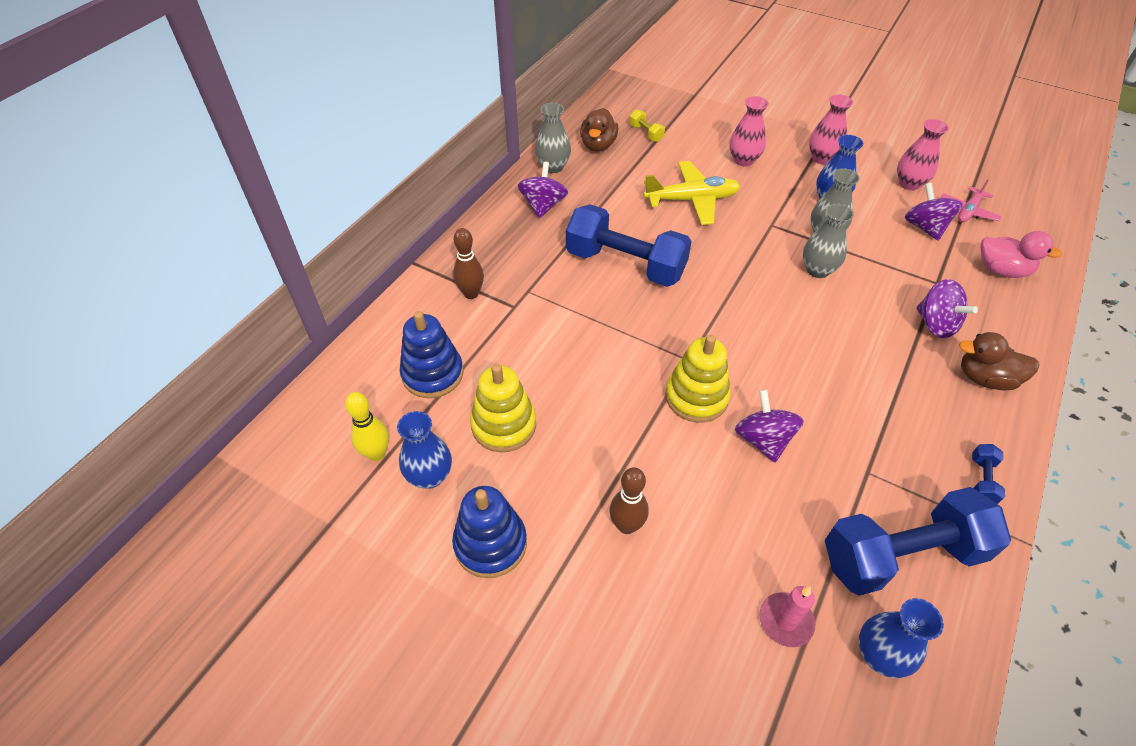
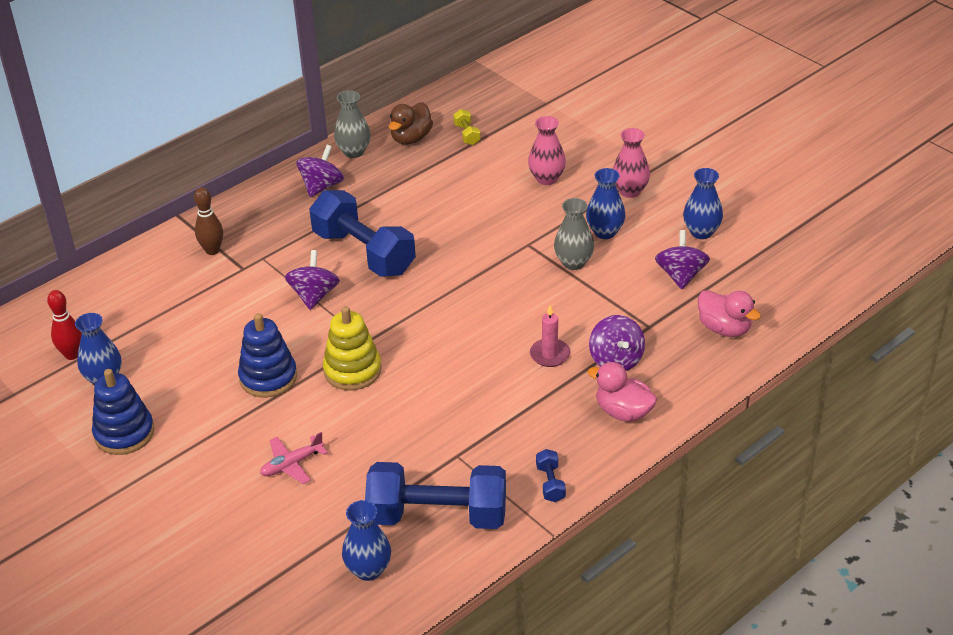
camera: 20 degrees right, 10 degrees down
yellow bowling pin [345,392,389,461] -> red bowling pin [47,290,82,360]
blue stacking toy [400,311,464,398] -> blue stacking toy moved to [238,313,297,398]
yellow stacking toy [470,364,536,452] -> none
brown bowling pin [609,467,649,534] -> none
yellow plane [643,161,741,225] -> none
purple spinning top [735,390,804,463] -> purple spinning top moved to [285,250,340,310]
pink candle [759,586,815,647] -> pink candle moved to [530,305,570,367]
grey vase [803,204,854,278] -> none
pink vase [897,119,949,190] -> blue vase [683,168,723,239]
pink plane [940,179,1002,222] -> pink plane moved to [260,432,328,484]
brown duck [959,332,1039,391] -> pink duck [587,362,657,422]
blue dumbbell [972,444,1005,504] -> blue dumbbell turned 45 degrees counterclockwise [536,449,566,502]

